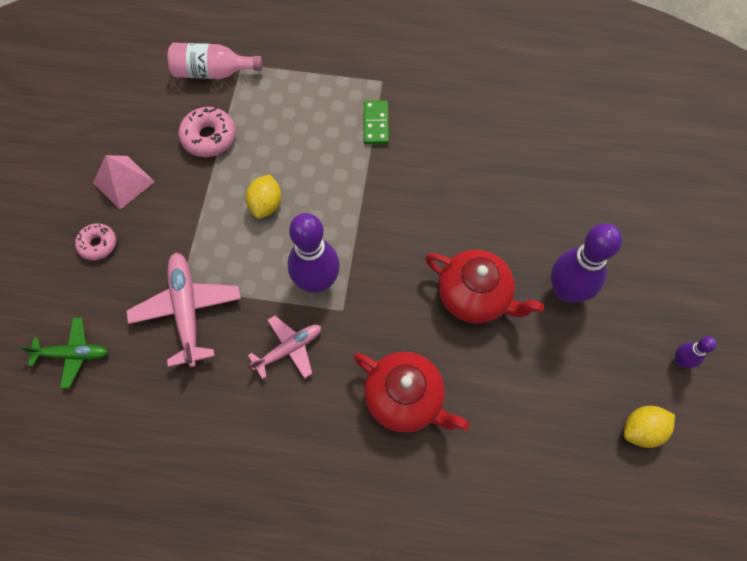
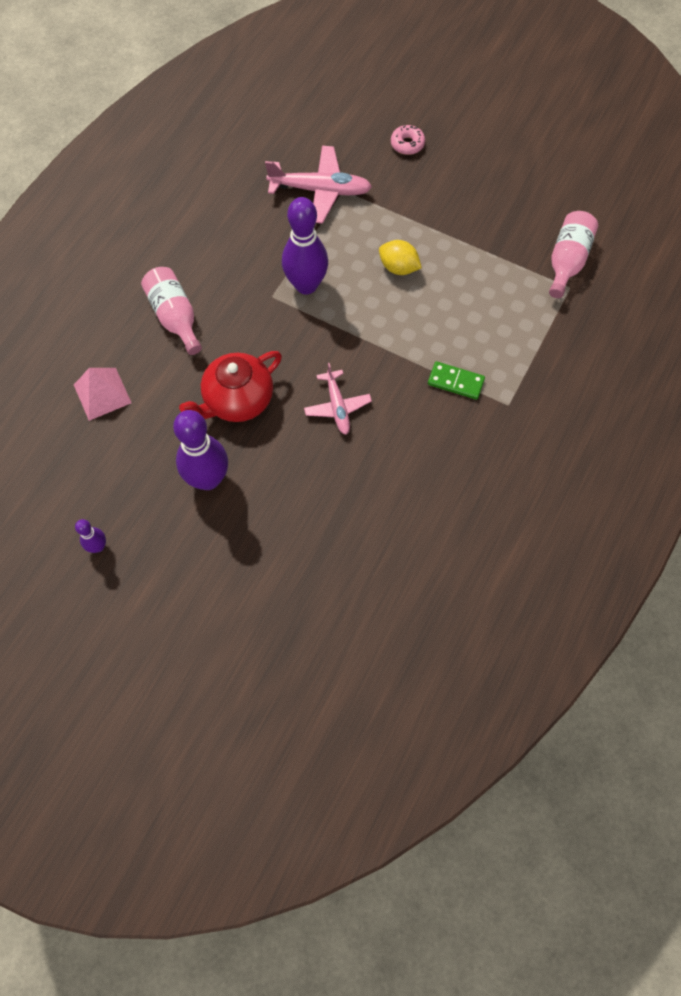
camera: 110 degrees right, 0 degrees up
green plane [20,318,108,389] -> none
pink pyramid [93,155,155,209] -> pink pyramid moved to [74,368,131,421]
pink donut [179,107,236,157] -> none
pink plane [248,316,321,379] -> pink plane moved to [304,363,372,435]
red teapot [353,352,470,433] -> pink bottle [141,267,202,355]
yellow lemon [624,406,675,448] -> none

